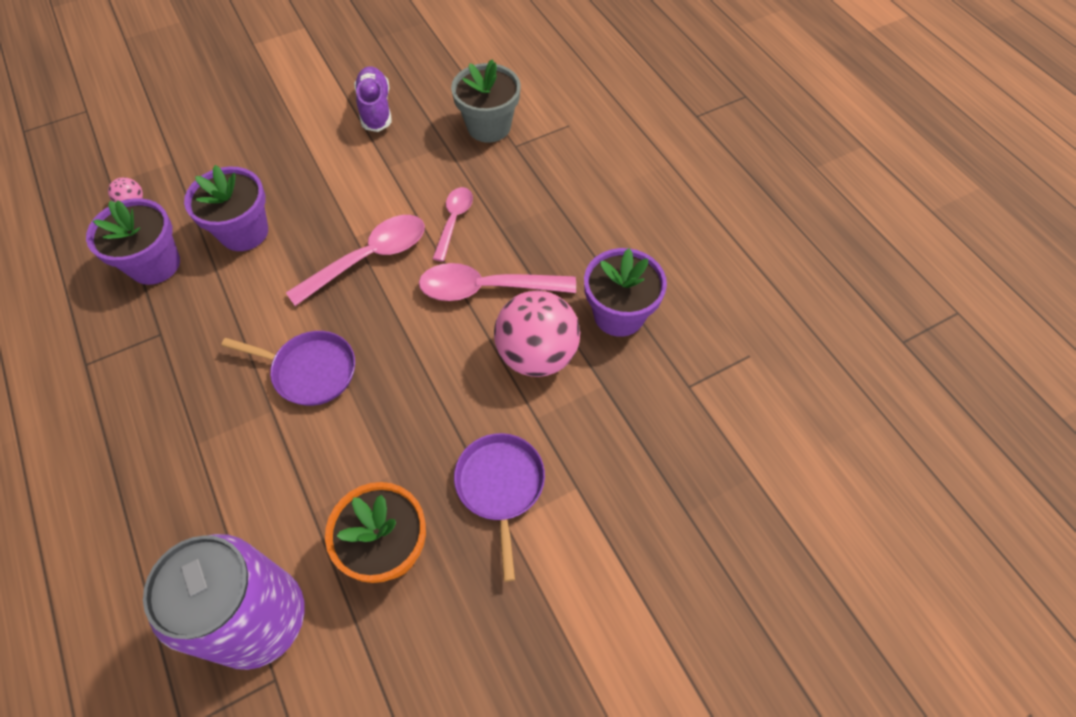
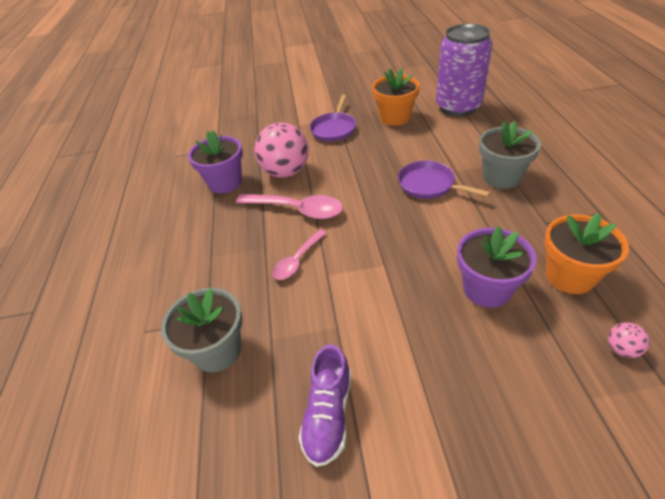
camera: 155 degrees left, 15 degrees down
purple flower pot [86,198,180,285] -> orange flower pot [544,213,629,294]
pink spoon [286,215,425,306] -> none
none -> grey flower pot [479,121,541,189]

